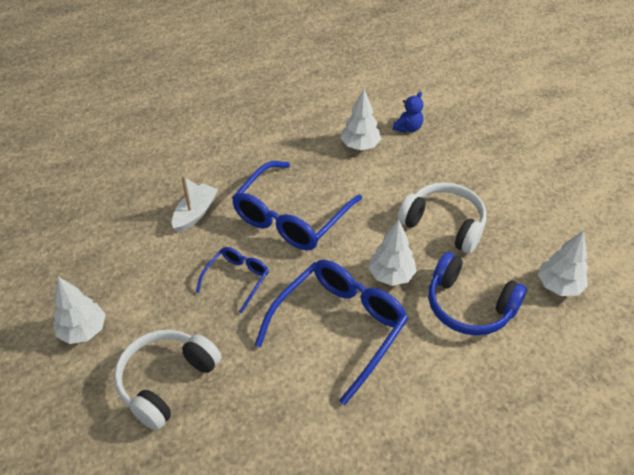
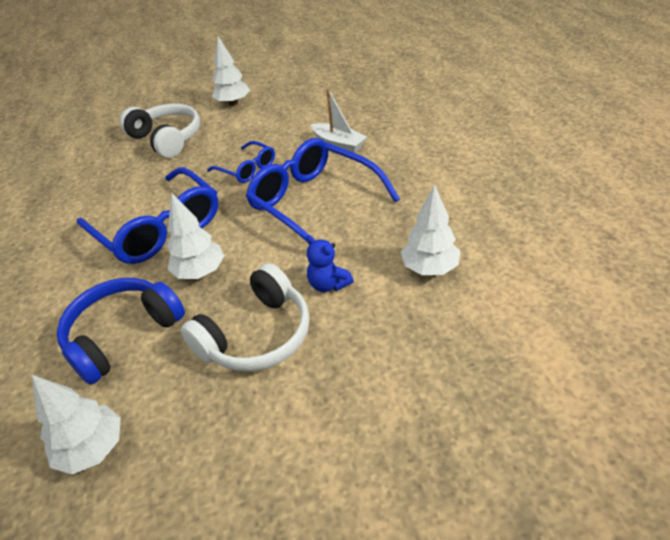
camera: 105 degrees right, 5 degrees down
blue teddy bear [393,91,423,133] -> blue teddy bear moved to [306,235,354,292]

